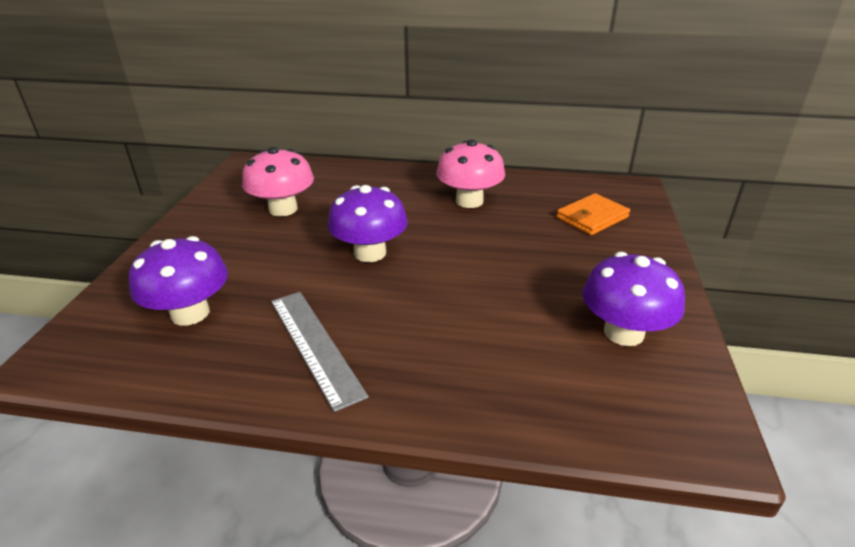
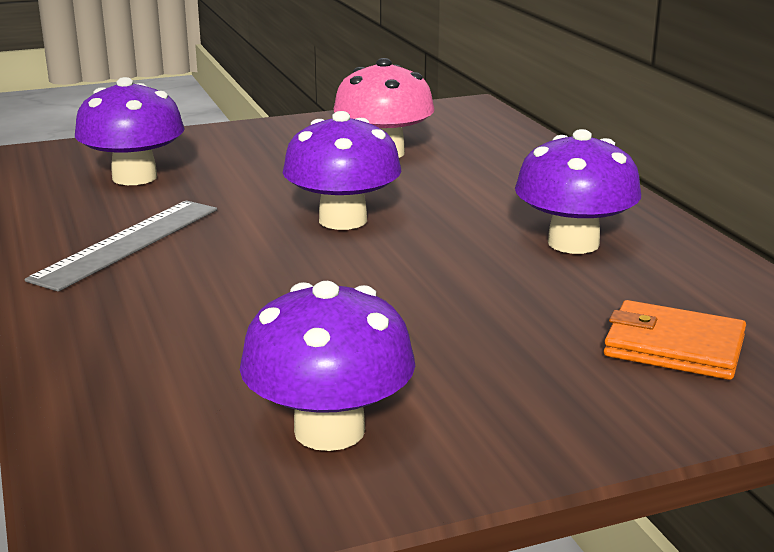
camera: 60 degrees right, 10 degrees down
pink mushroom [436,139,505,208] -> purple mushroom [515,129,641,254]

